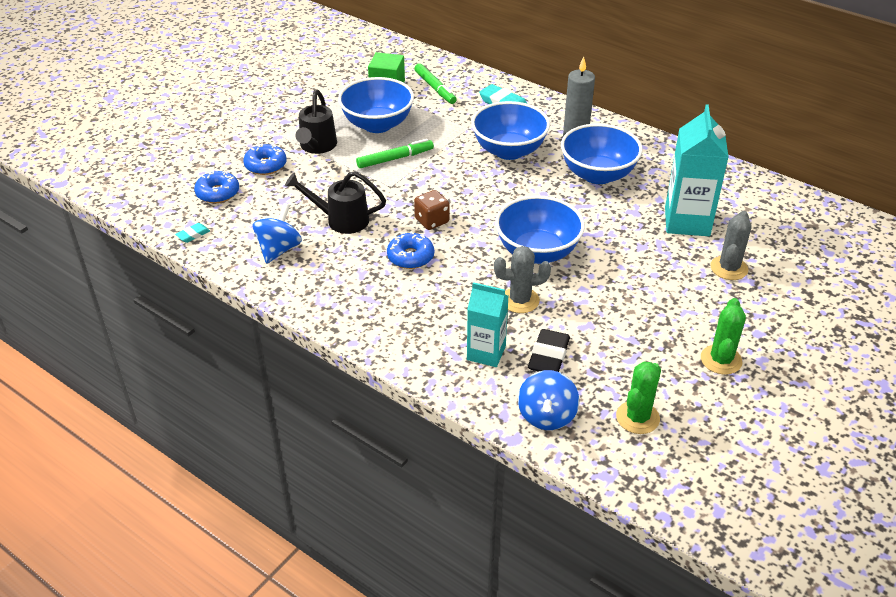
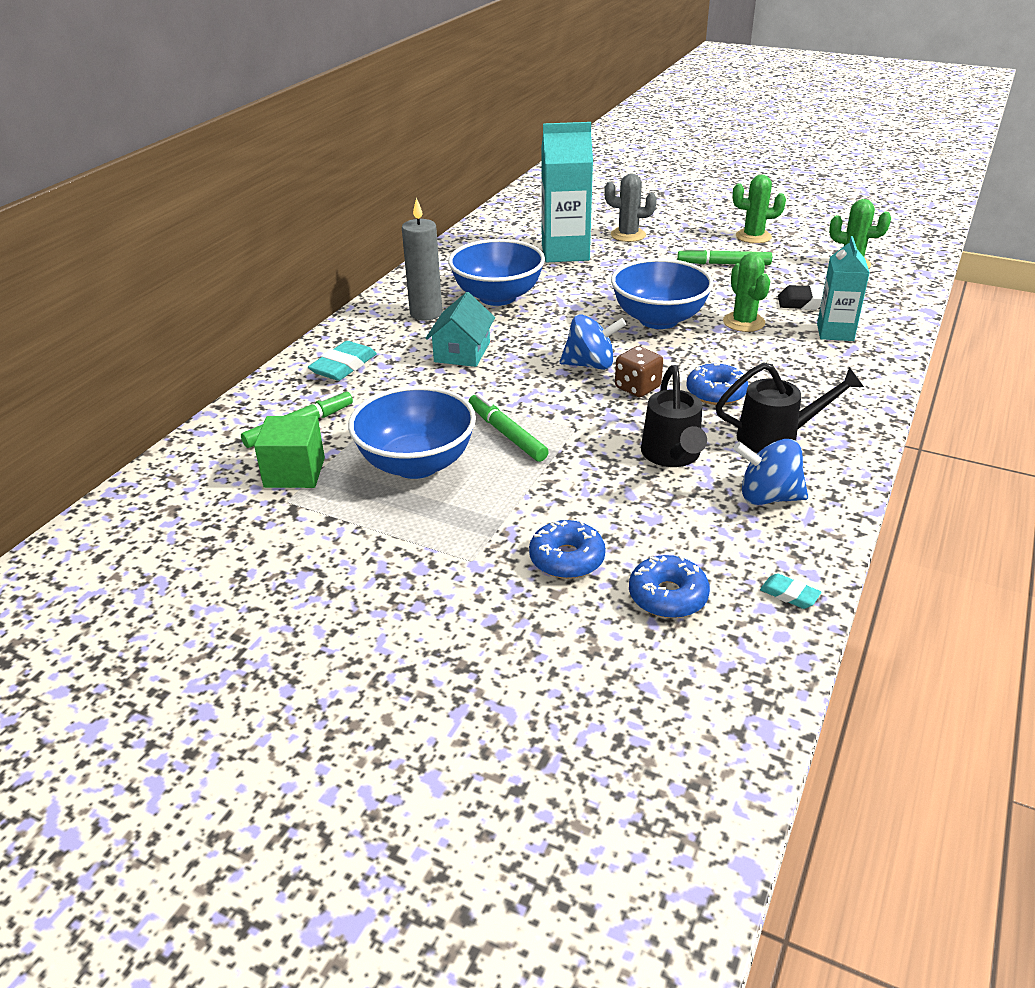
camera: 100 degrees left, 5 degrees down
black watering can [295,90,337,154] -> black watering can moved to [716,362,864,453]
blue bowl [471,101,550,160] -> turquoise house [425,292,495,367]
grey cactus [494,246,551,313] -> green cactus [723,253,770,332]
blue spinning top [518,370,579,430] -> blue spinning top moved to [560,314,626,370]
none -> green marker [677,248,772,265]

